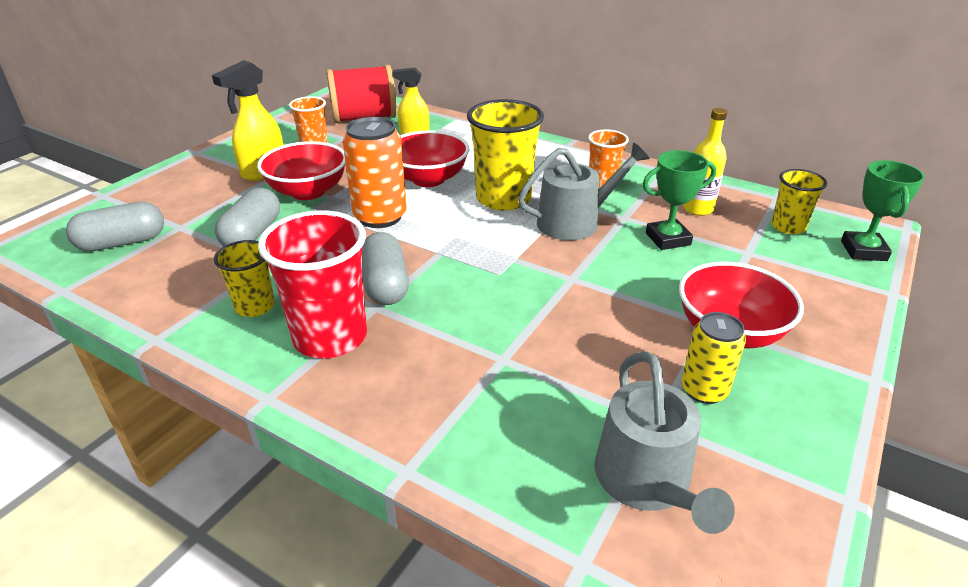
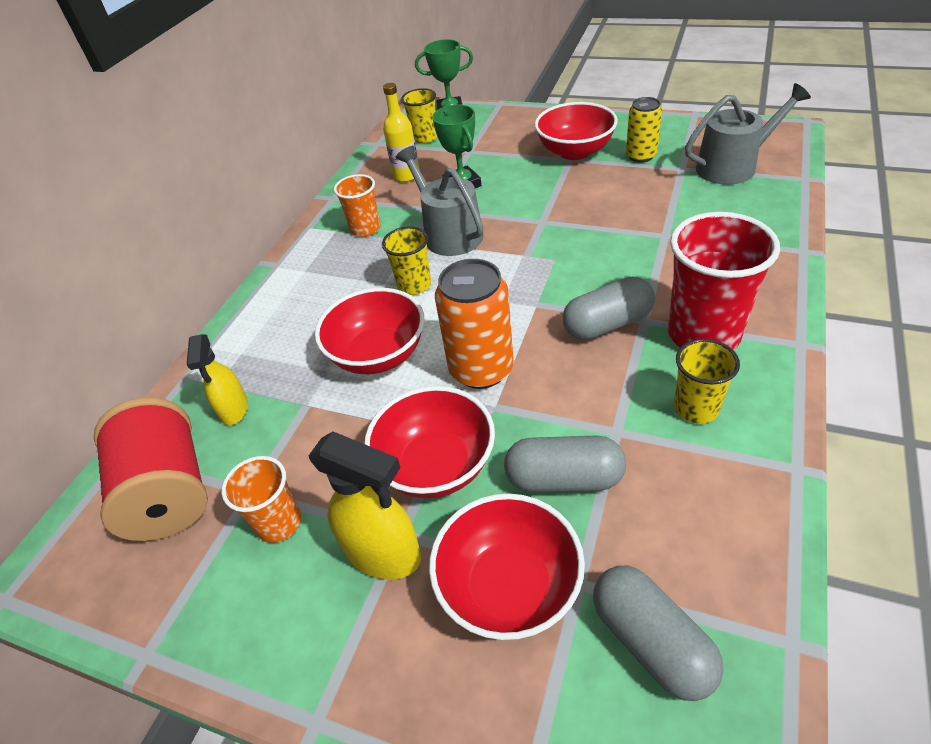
camera: 95 degrees left, 10 degrees up
yellow cup [467,99,544,210] -> yellow cup [382,226,431,295], size x0.56
none -> red bowl [429,493,585,640]

